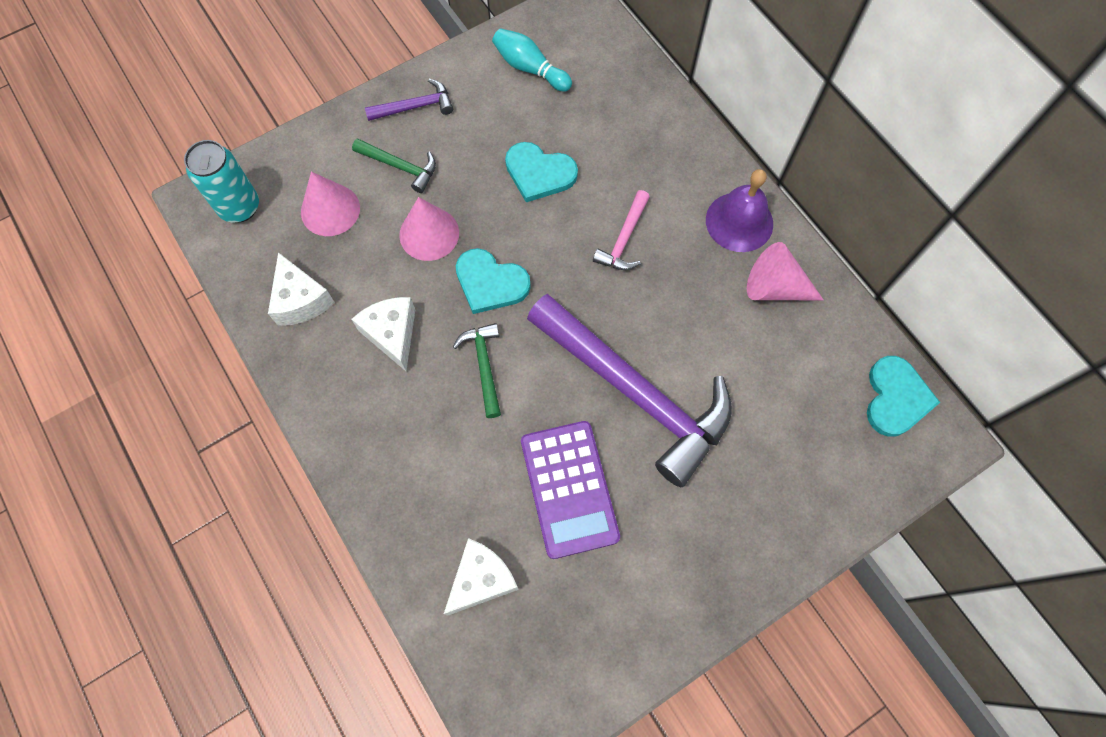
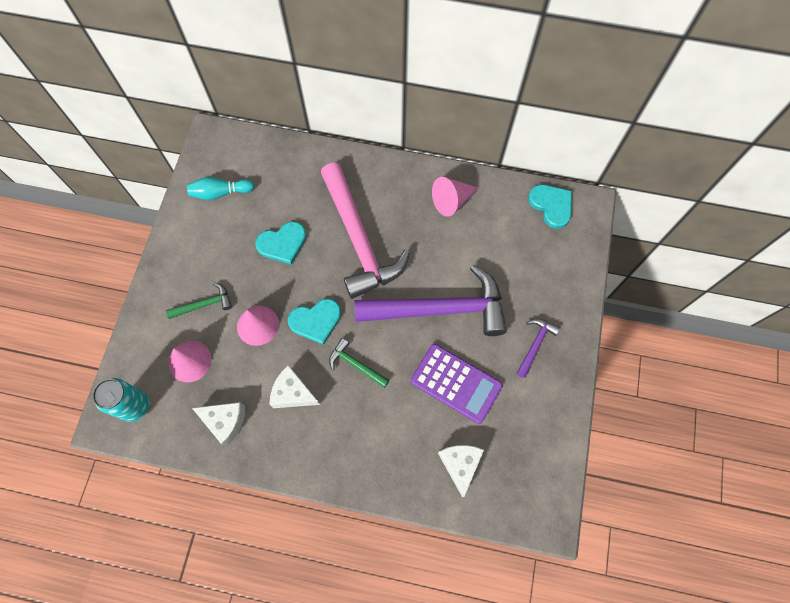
camera: 45 degrees left, 0 degrees up
purple hammer [365,78,453,121] -> purple hammer moved to [516,318,560,378]
pink hammer [593,190,650,270] -> pink hammer [321,163,410,299], size x2.34
purple bell [706,169,773,252] -> none

